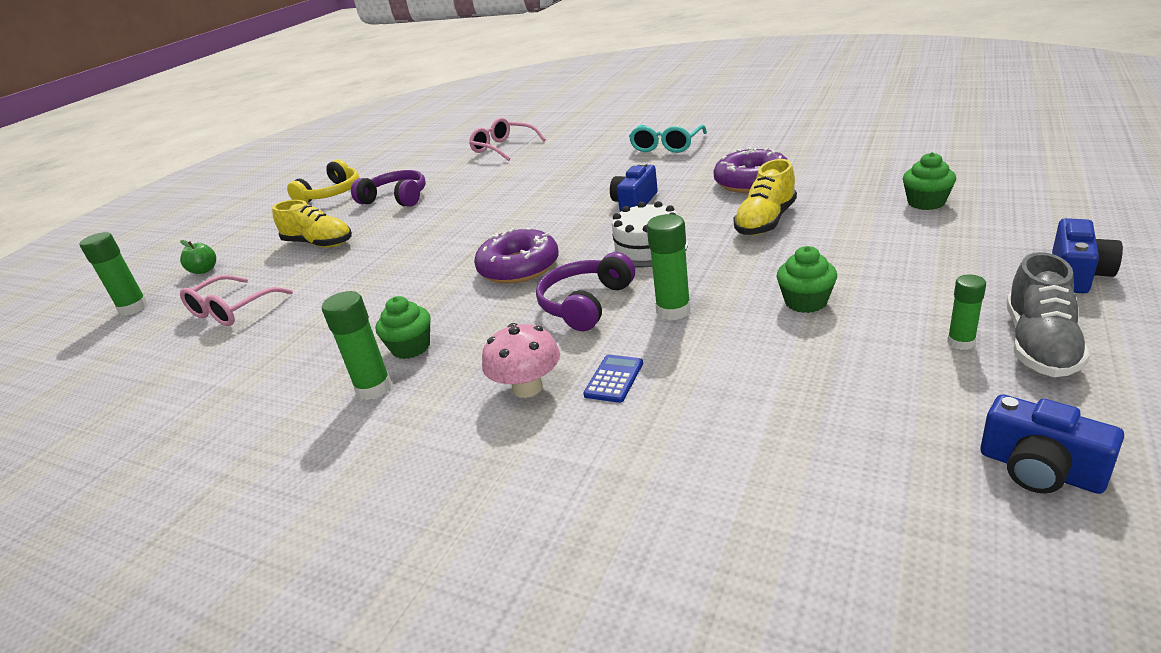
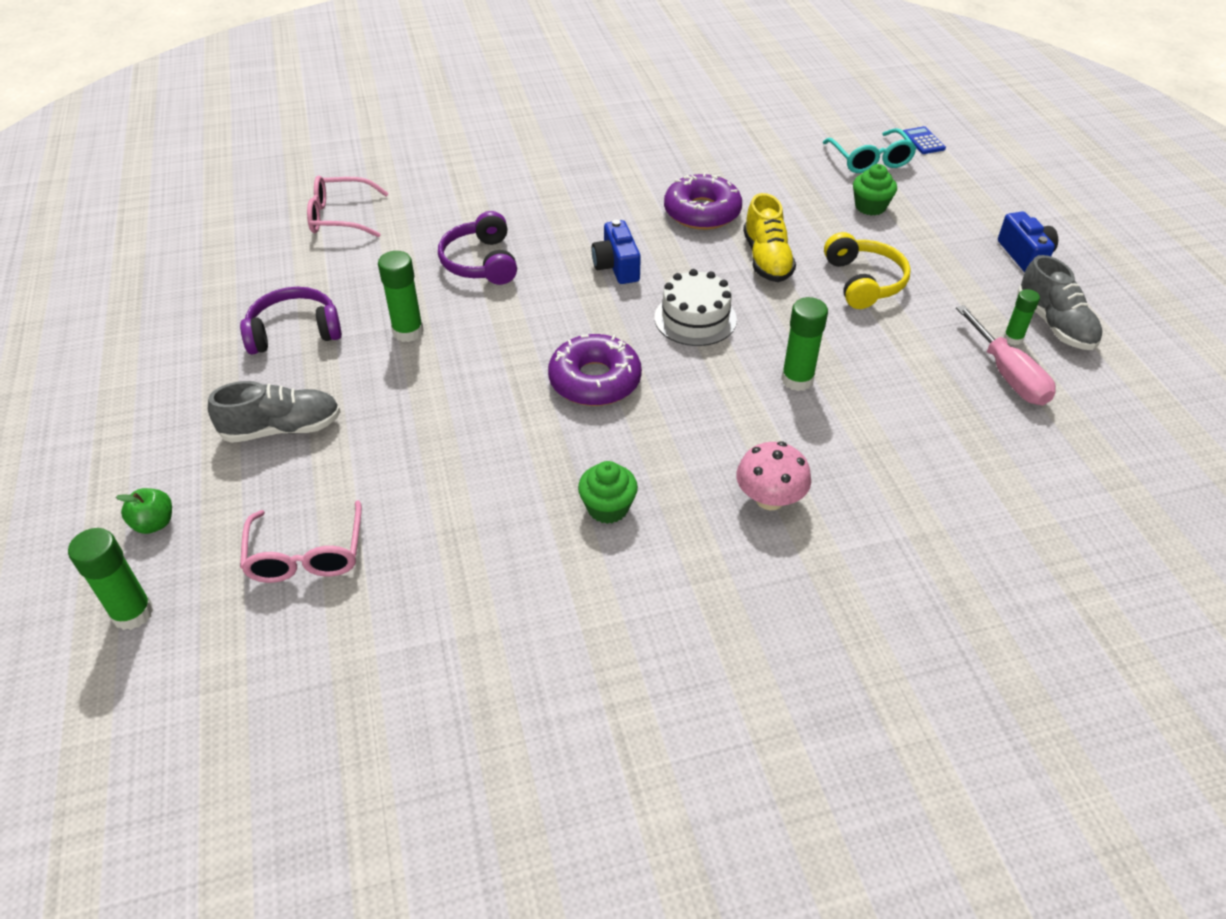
camera: 45 degrees left, 15 degrees up
yellow shoe [272,200,352,248] -> grey shoe [208,381,341,443]
yellow headphones [287,159,359,203] -> yellow headphones moved to [824,232,911,309]
green glue stick [322,291,392,400] -> green glue stick moved to [378,251,424,342]
purple headphones [536,252,635,331] -> purple headphones moved to [438,211,517,285]
blue calculator [583,355,643,403] -> blue calculator moved to [903,126,946,154]
turquoise glasses [629,125,707,153] -> turquoise glasses moved to [823,128,917,173]
green cupcake [776,246,837,313] -> none
blue camera [981,394,1124,494] -> none
none -> pink screwdriver [956,305,1056,405]

